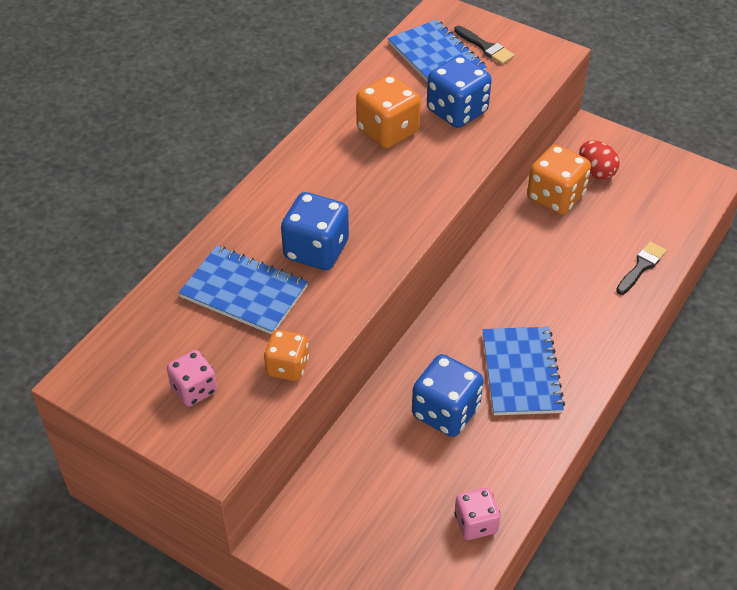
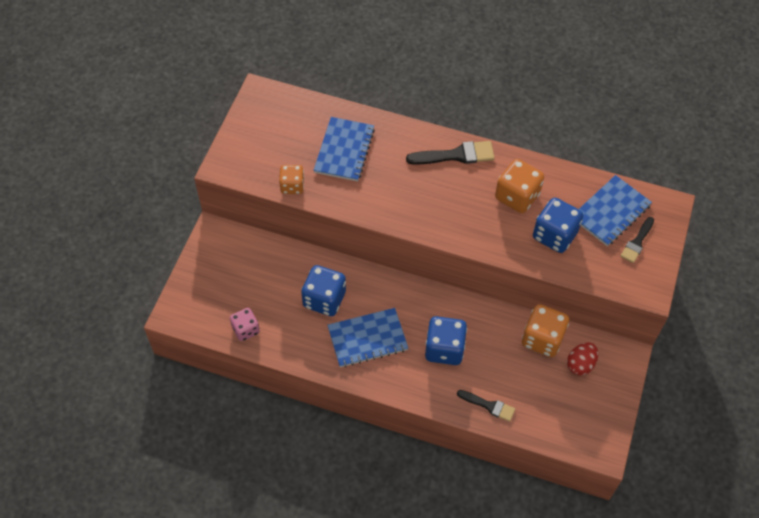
camera: 75 degrees right, 10 degrees up
pink dice [167,350,217,406] -> none
blue dice [281,192,349,270] -> blue dice moved to [425,316,467,365]
none -> black brush [406,141,495,165]

